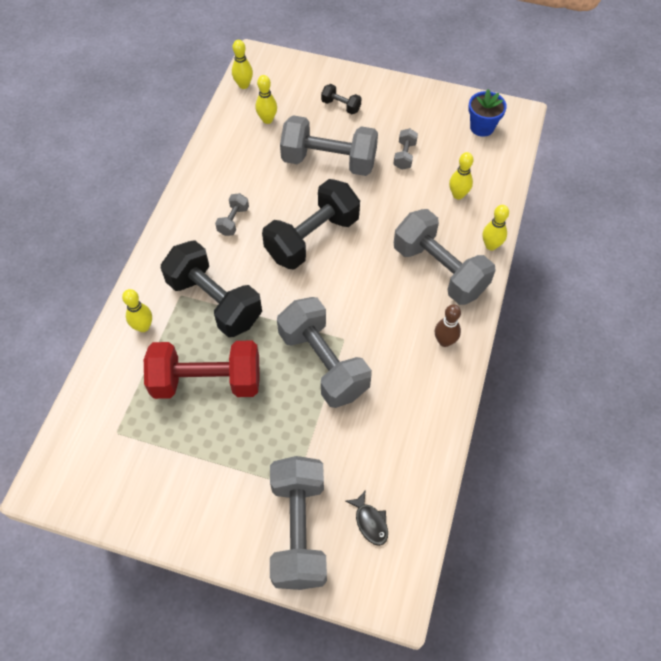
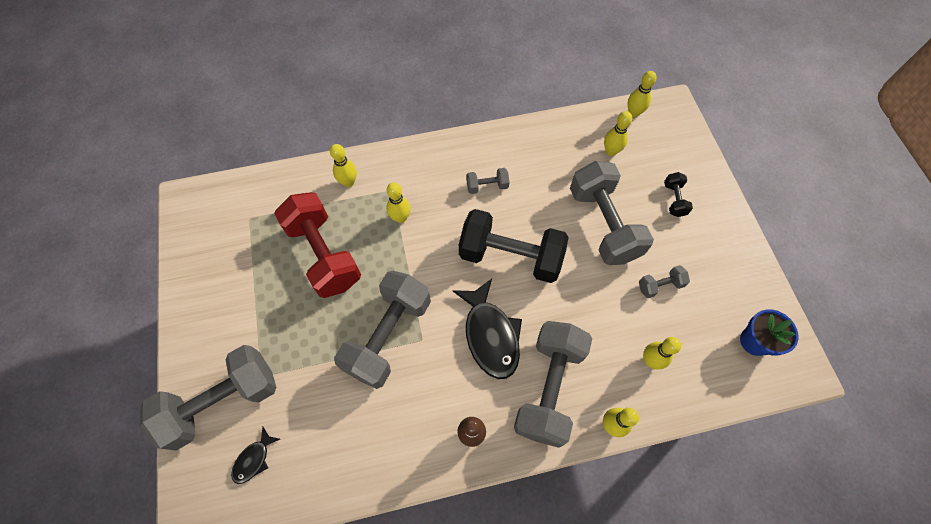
camera: 60 degrees right, 5 degrees up
black dumbbell [161,240,262,337] -> yellow bowling pin [386,182,411,223]
none -> black fish [452,279,522,379]

